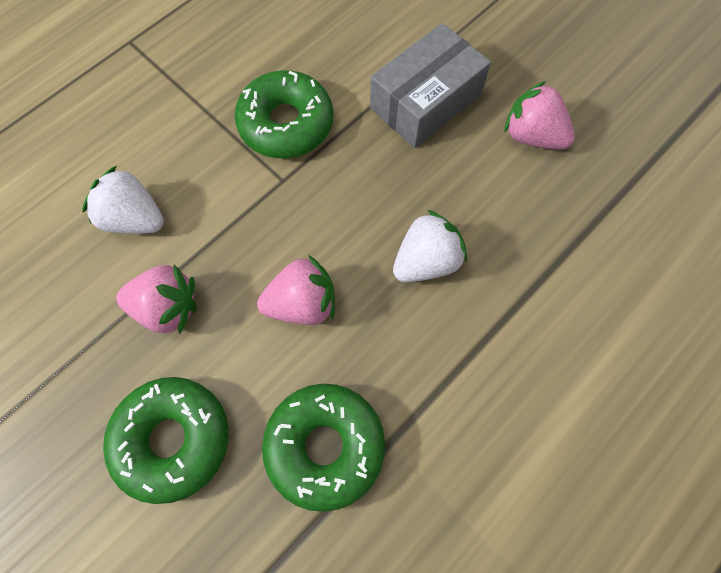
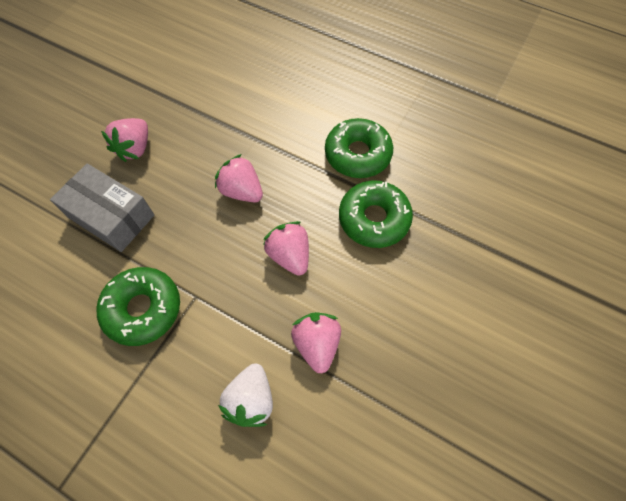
camera: 105 degrees left, 5 degrees down
green donut [103,377,229,504] -> green donut moved to [325,118,393,178]
white strawberry [393,210,467,282] -> pink strawberry [215,154,263,202]

